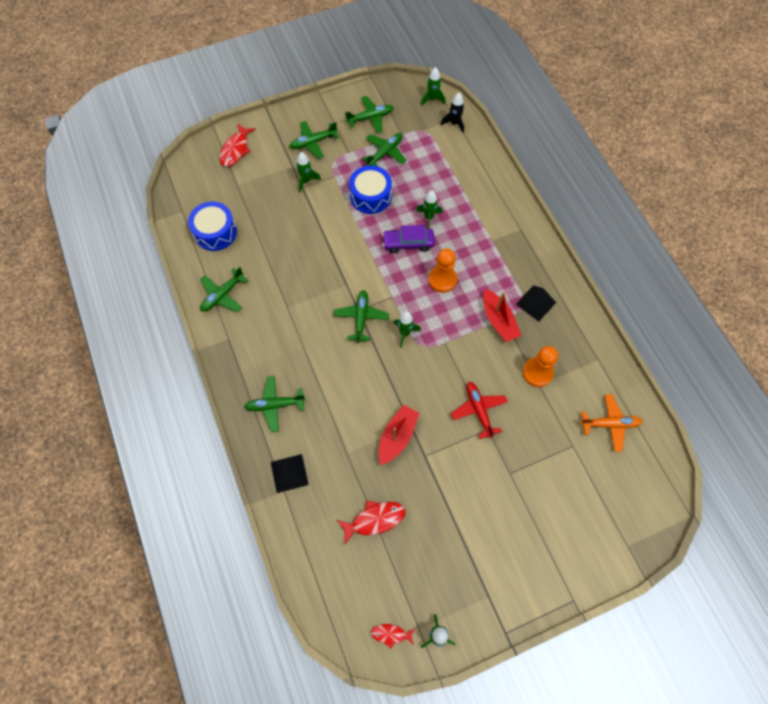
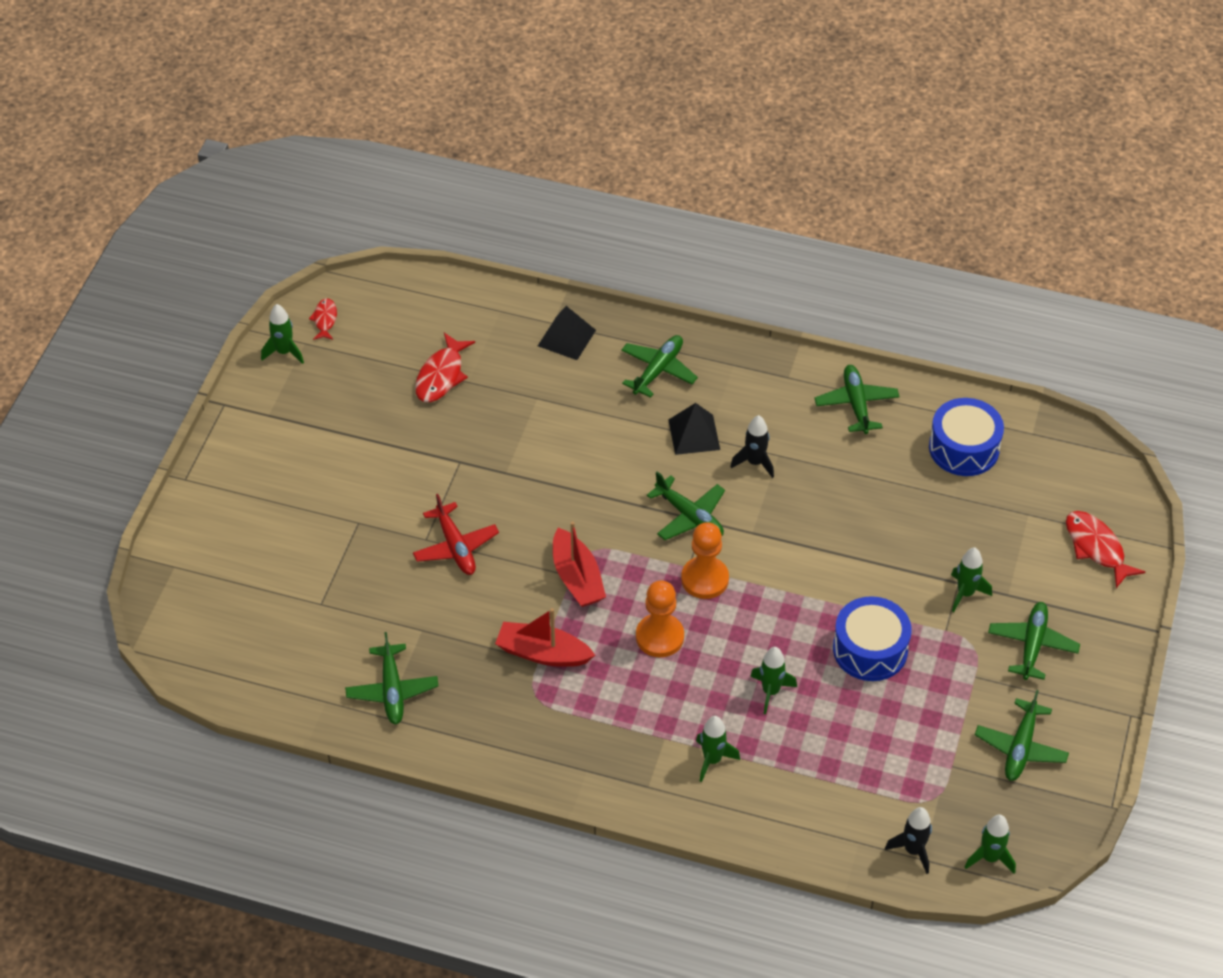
camera: 130 degrees right, 15 degrees down
green plane [362,133,407,166] -> green plane moved to [345,632,438,724]
red fish [371,624,415,649] -> red fish turned 45 degrees counterclockwise [309,298,337,340]
red boat [378,405,419,465] -> red boat moved to [553,521,606,607]
purple car [382,225,435,253] -> none
green rocket [394,311,421,348] -> green rocket moved to [696,716,740,782]
red plane [451,382,508,439] -> red plane turned 45 degrees clockwise [413,494,499,575]
black pyramid [516,285,556,322] -> black pyramid moved to [668,403,720,455]
orange pawn [522,346,558,387] -> orange pawn moved to [681,522,729,599]
orange plane [580,394,643,452] -> none
none -> black rocket [730,415,774,478]

